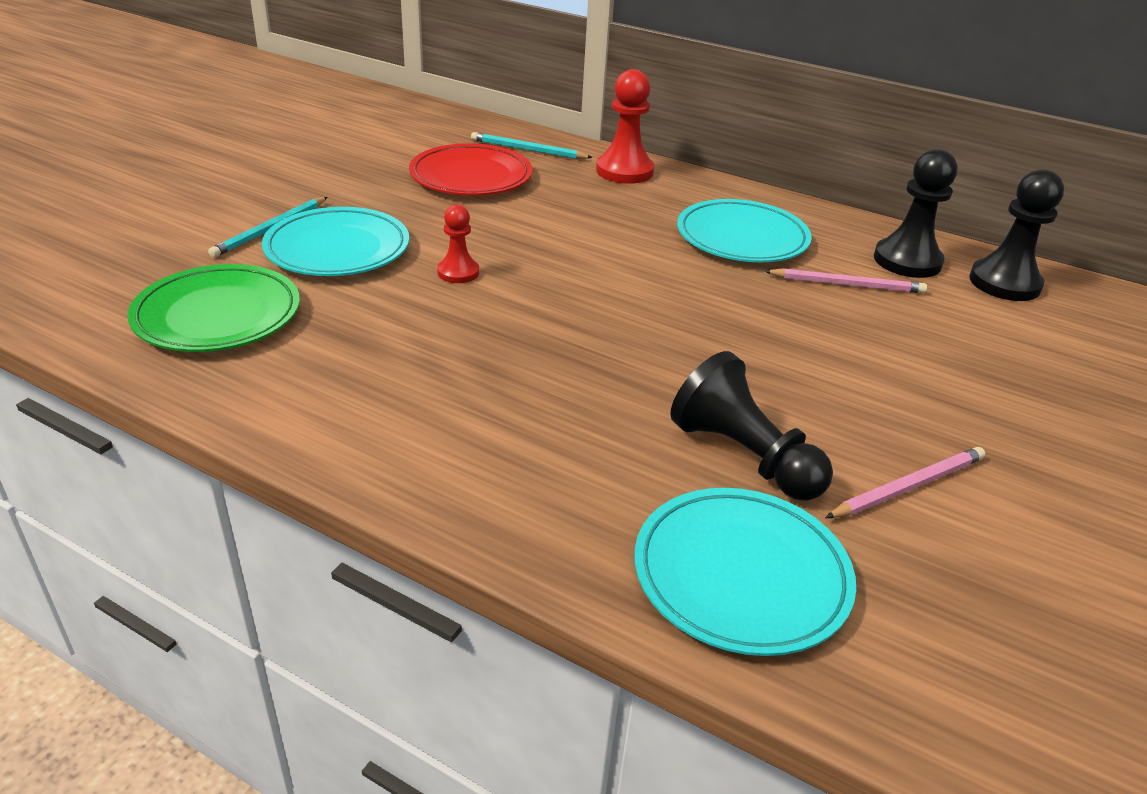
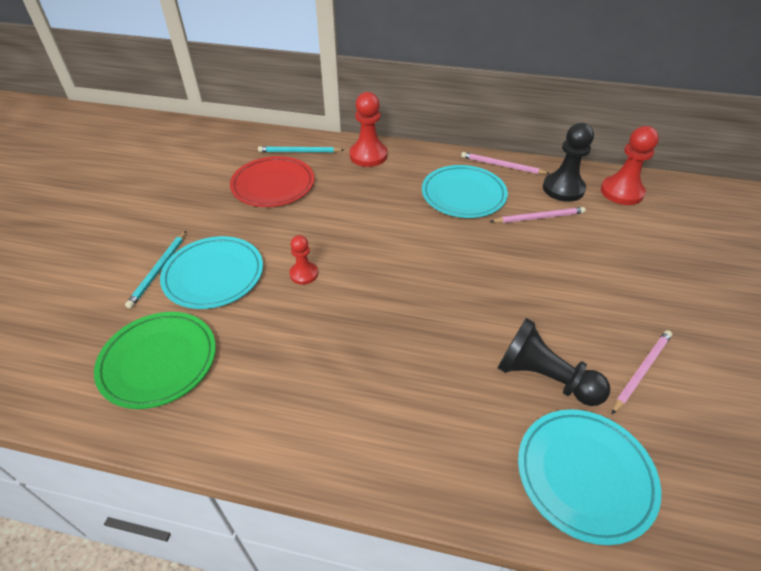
camera: 15 degrees left, 10 degrees up
black pawn [969,169,1064,301] -> red pawn [601,126,659,205]
none -> pink pencil [461,152,550,174]

